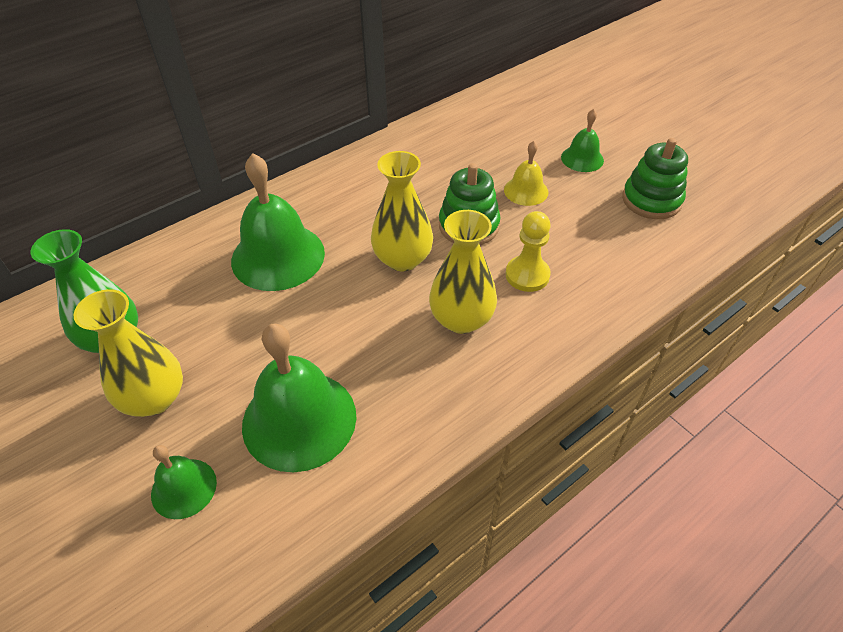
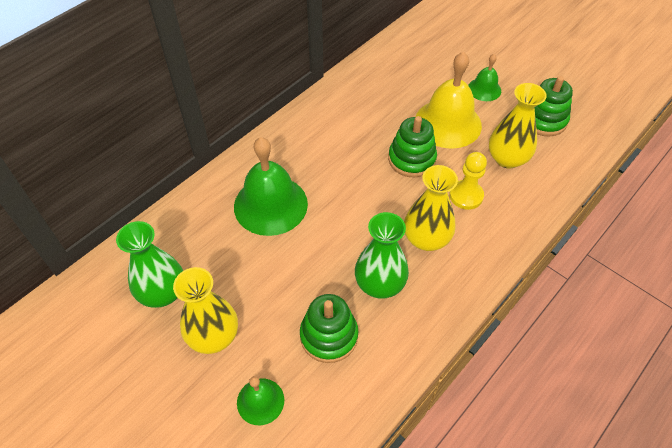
camera: 10 degrees left, 5 degrees up
green bell [242,323,357,472] -> green stacking toy [300,294,358,363]
yellow vase [371,151,433,272] -> yellow vase moved to [489,83,547,169]
yellow bell [504,141,548,206] -> yellow bell [416,52,482,149], size x1.91
none -> green vase [355,212,409,299]

